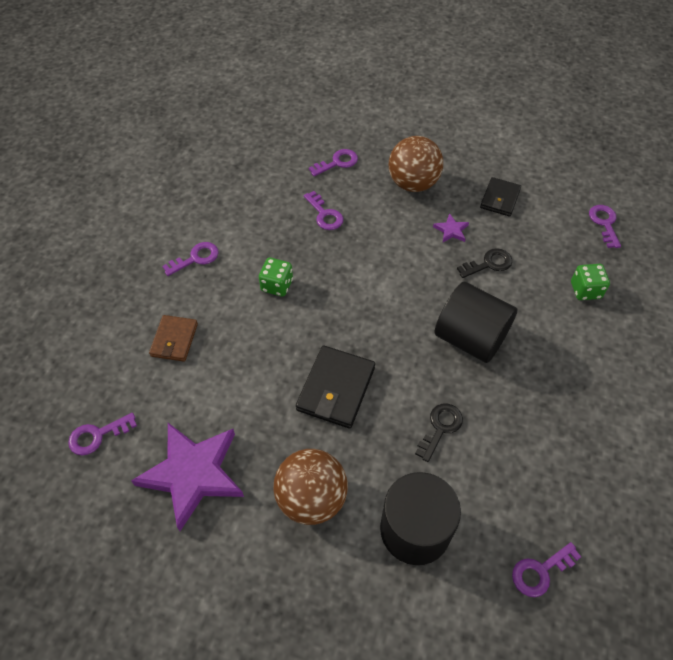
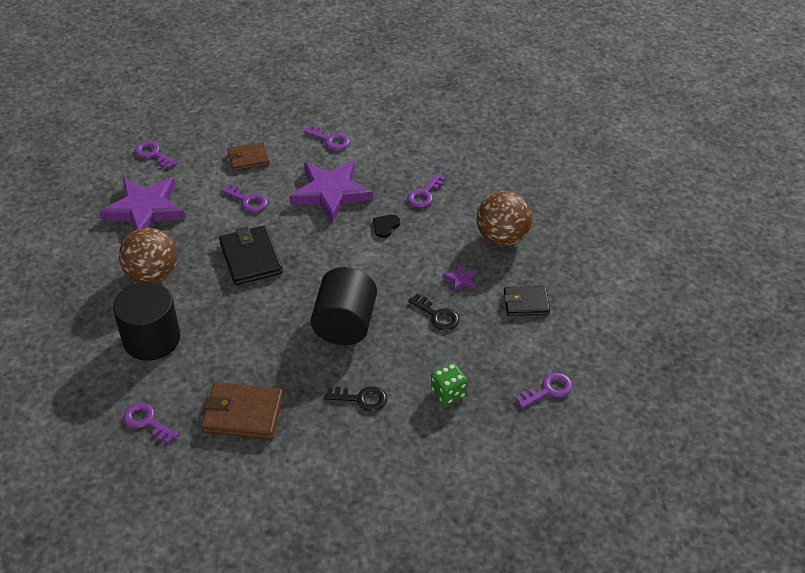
camera: 65 degrees right, 10 degrees down
green dice [259,258,293,297] -> purple star [289,160,373,223]
black wallet [296,345,375,429] -> black wallet turned 75 degrees clockwise [219,225,283,285]
purple key [309,149,358,176] -> purple key moved to [221,184,268,212]
black key [415,404,463,462] -> black key moved to [324,386,387,411]
none -> brown wallet [201,382,284,439]
none -> black heart [373,215,400,238]

